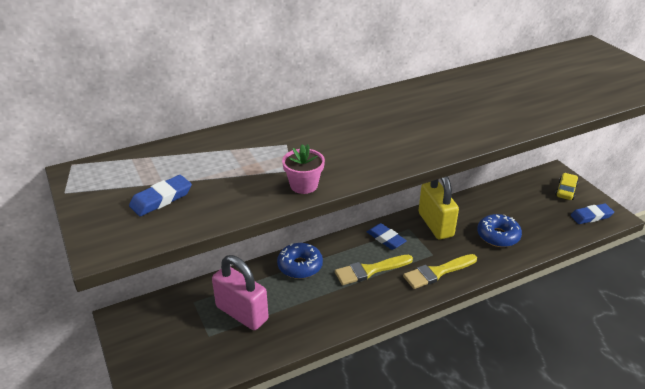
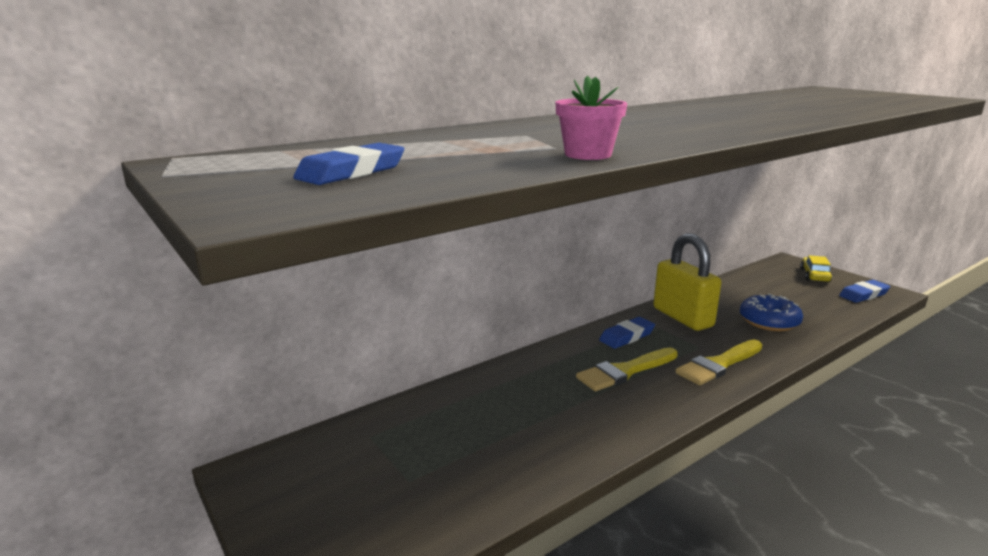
camera: 10 degrees left, 15 degrees down
pink padlock [212,255,269,330] -> none
blue donut [277,243,323,279] -> none
blue eraser [367,223,407,250] -> blue eraser turned 75 degrees counterclockwise [599,317,655,349]

